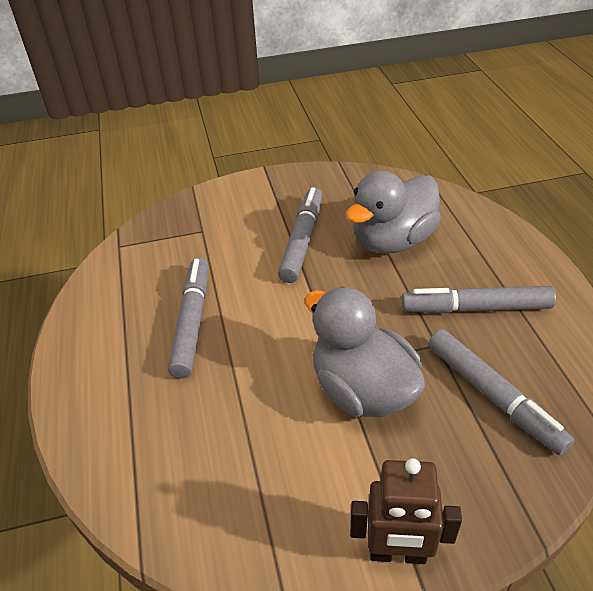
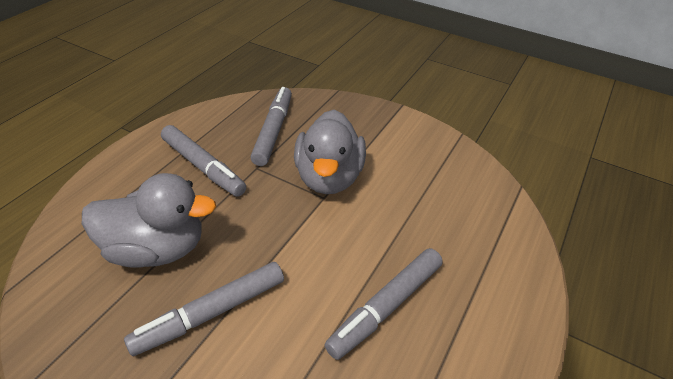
camera: 140 degrees left, 0 degrees up
brown robot [350,458,462,564] -> none

